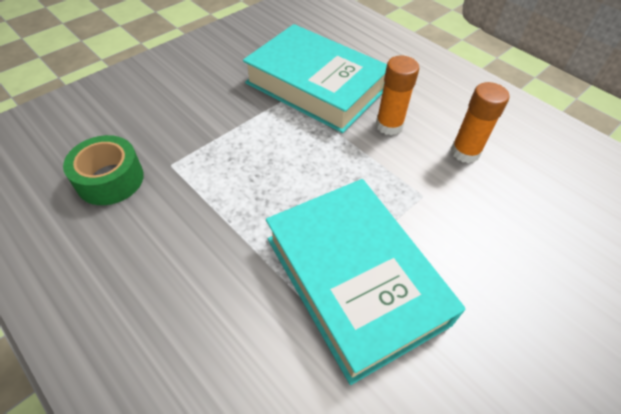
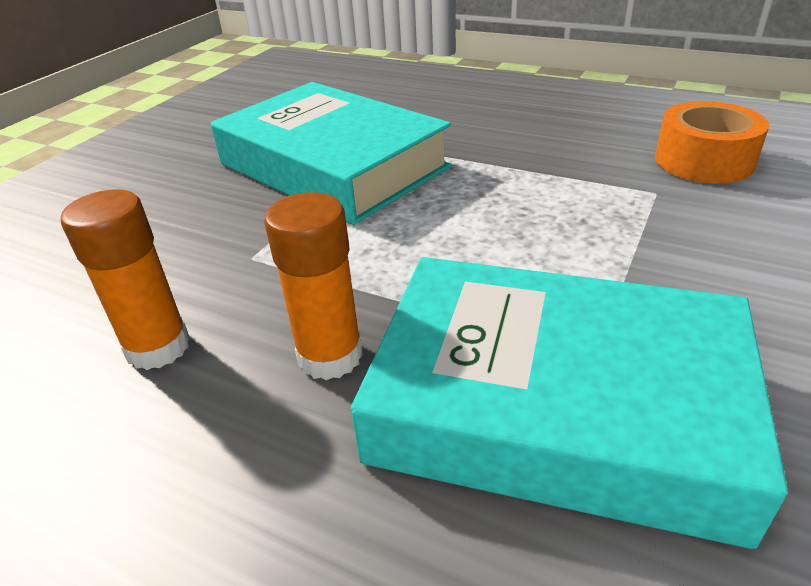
camera: 165 degrees right, 15 degrees down
green tape [63,135,144,205] -> orange tape [655,101,769,183]

